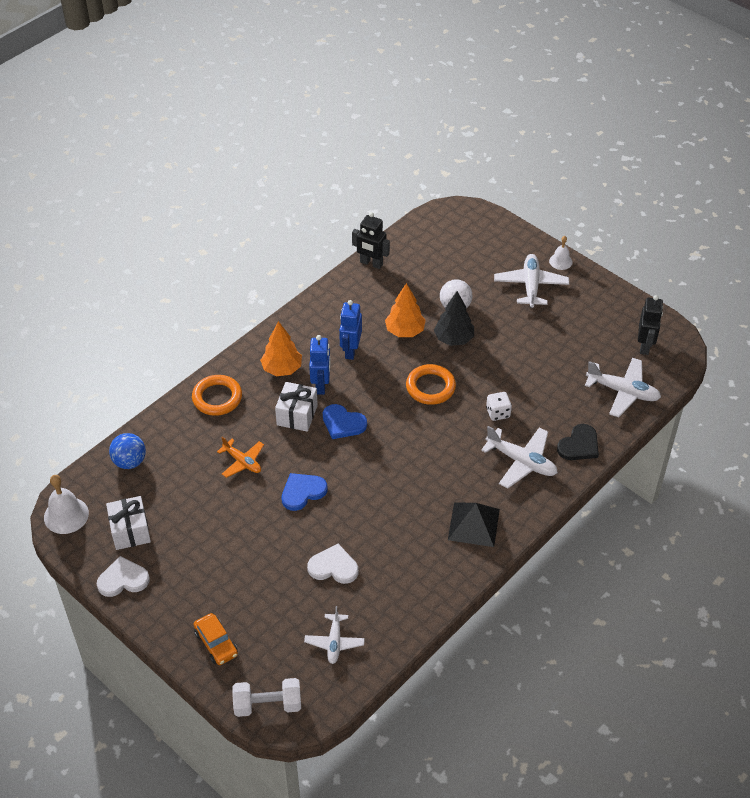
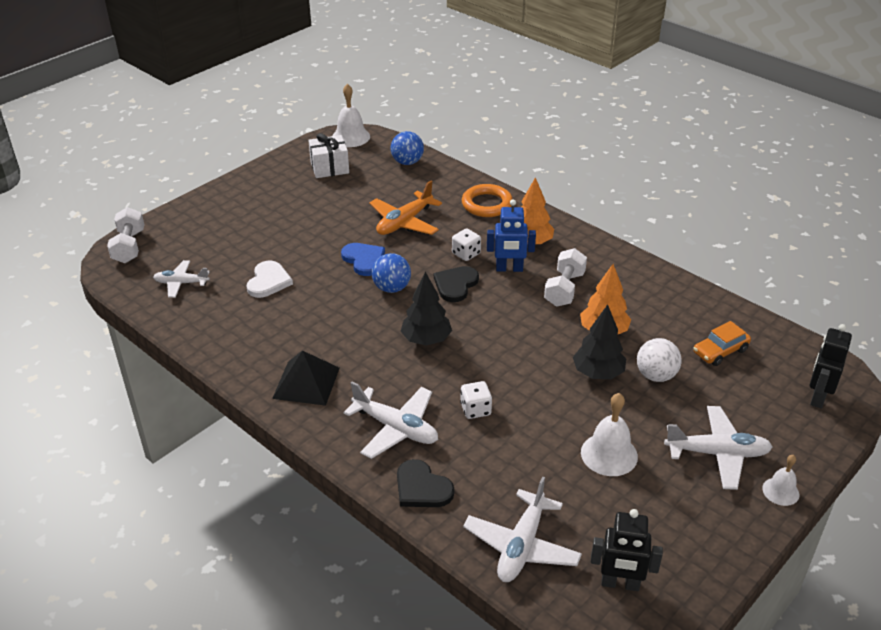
camera: 90 degrees right, 10 degrees down
white heart [97,556,150,597] -> none
orange car [194,613,238,665] -> orange car moved to [693,321,751,366]
orange plane [217,437,264,478] -> orange plane [369,181,442,235], size x1.54
white gift [275,382,318,432] -> white dice [452,228,481,261]
blue heart [323,404,367,439] -> black heart [434,266,479,302]
blue robot [339,300,362,360] -> white dumbbell [544,248,587,307]
black robot [352,212,390,269] -> black robot moved to [810,324,852,408]
orange ring [406,364,456,405] -> none
white plane [481,426,558,488] -> white plane turned 90 degrees counterclockwise [344,381,438,459]
none -> blue ball [371,253,411,293]
none -> black tree [401,272,452,346]
none -> white bell [581,393,638,476]

